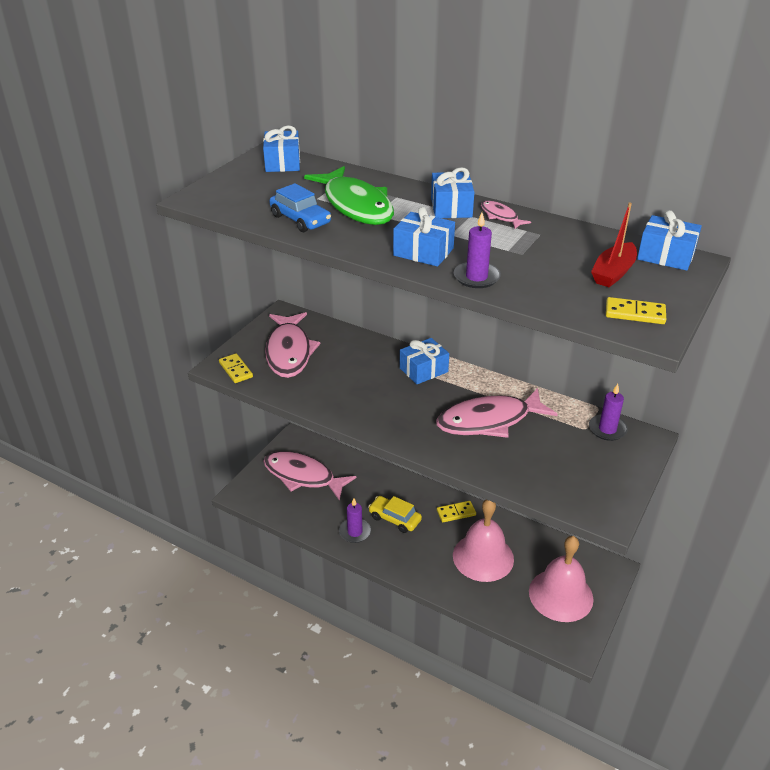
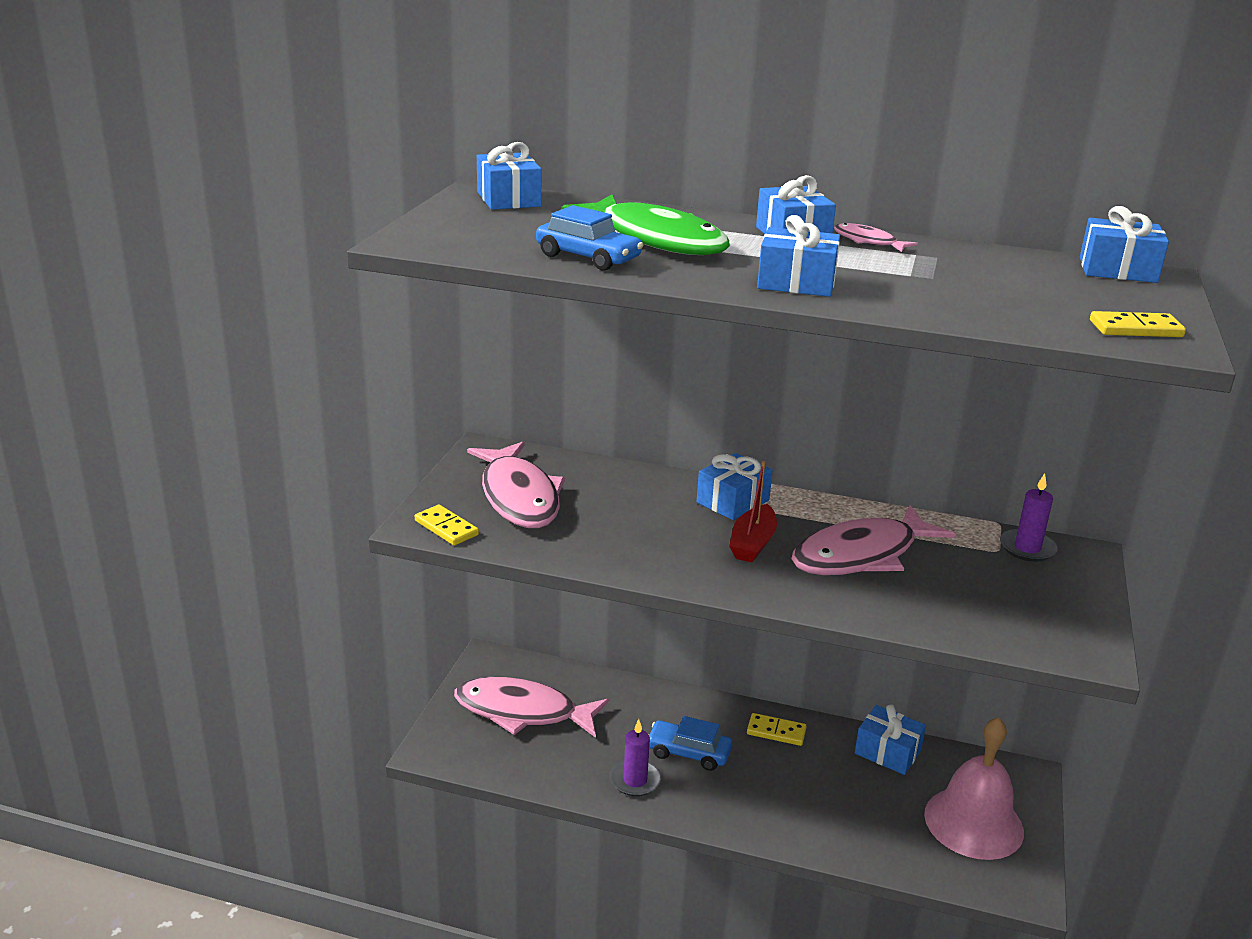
camera: 15 degrees left, 10 degrees down
yellow car [368,496,422,533] -> blue car [648,716,732,771]
yellow domino [437,501,476,522] -> yellow domino turned 45 degrees clockwise [747,713,807,746]
pink bell [453,499,514,582] -> none
purple candle [454,213,501,288] -> none
red boat [591,203,637,287] -> red boat moved to [729,461,777,562]
none -> blue gift [855,705,926,775]

